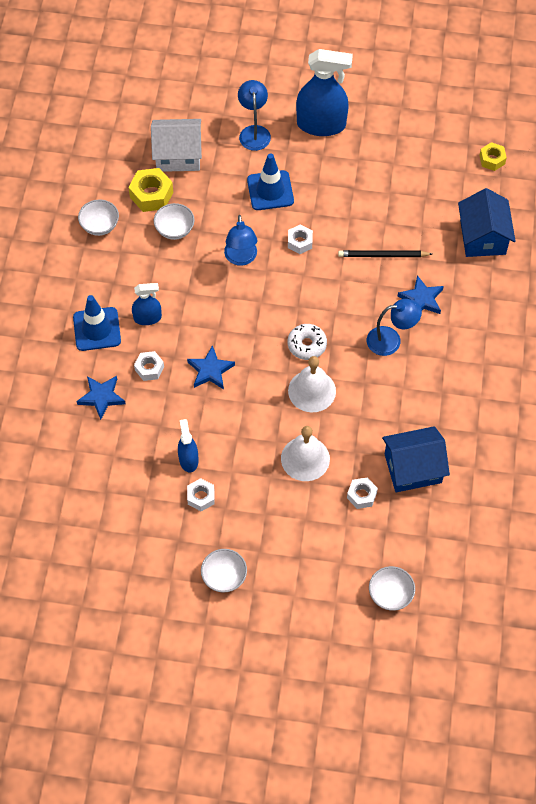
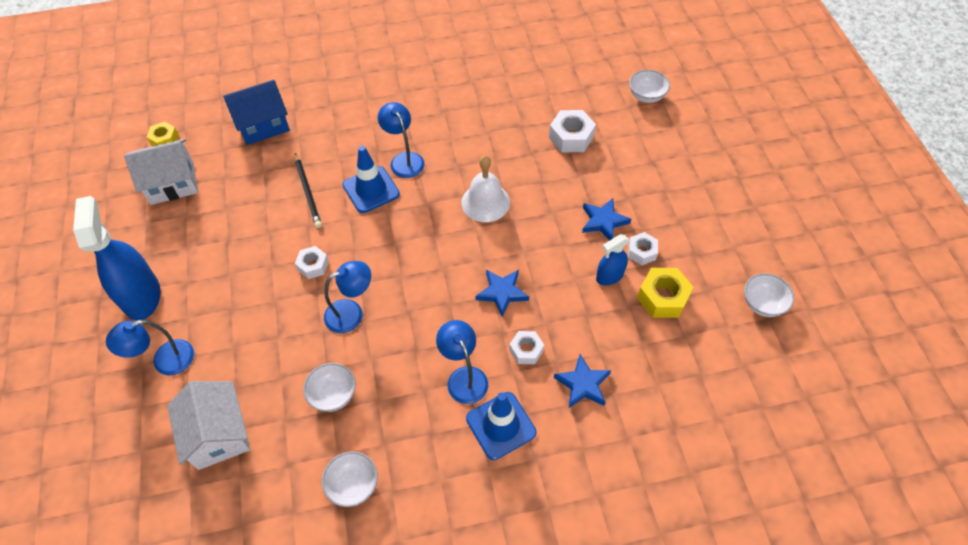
camera: 110 degrees left, 5 degrees down
yellow nut [128,168,173,212] -> yellow nut moved to [637,268,694,318]
blue spray bottle [132,283,162,325] -> blue lamp [436,320,488,404]
white bowl [201,549,247,593] -> white bowl moved to [744,273,794,317]
blue traffic cone [247,153,294,210] -> blue traffic cone moved to [343,146,400,213]
white bell [281,426,330,481] -> none
white donut [288,324,327,360] -> none
white nut [347,477,378,509] -> white nut [549,110,596,153], size x1.59
blue house [382,426,450,492] -> none
blue star [398,275,444,314] -> blue star moved to [582,198,631,240]
none -> white house [124,139,198,205]

